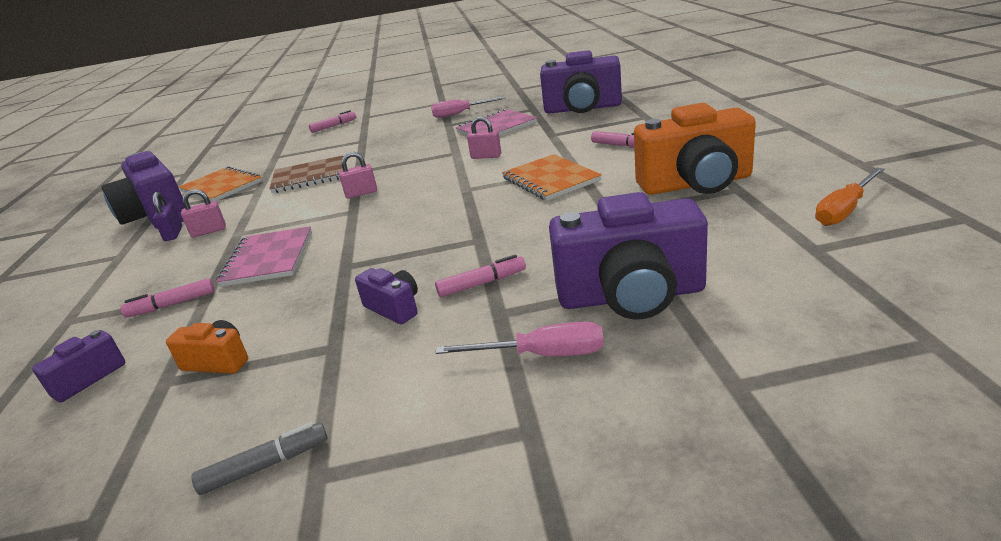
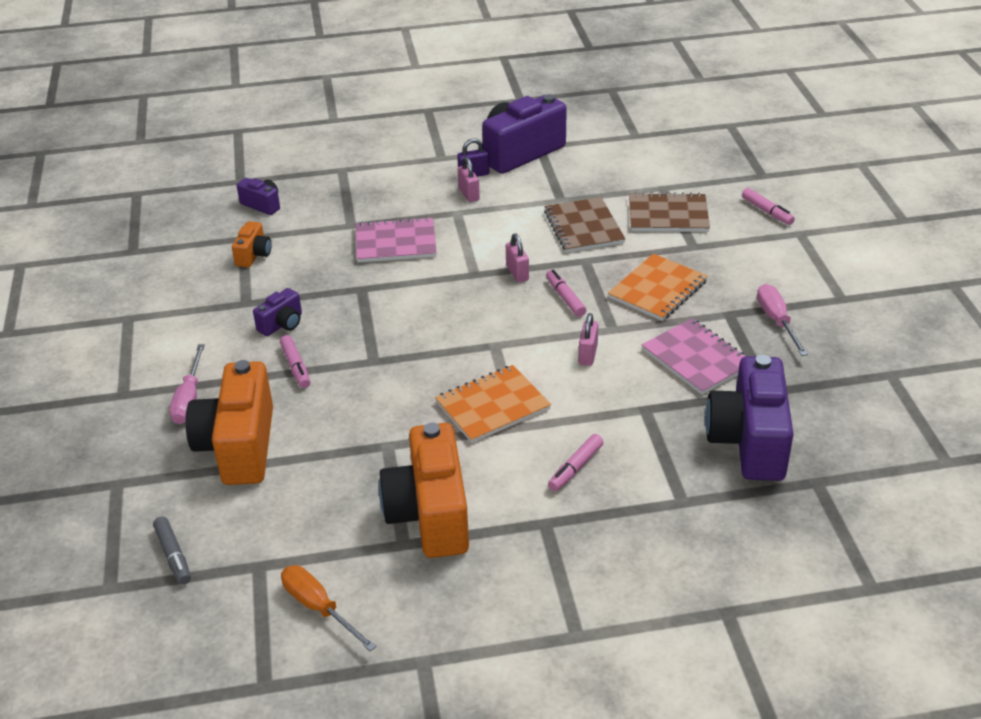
camera: 85 degrees right, 10 degrees up
pink marker [120,278,215,318] -> pink marker moved to [546,269,586,317]
orange notebook [179,166,262,201] -> orange notebook moved to [608,254,708,321]
grey marker [192,422,327,495] -> grey marker moved to [153,517,191,585]
purple camera [549,192,708,319] -> orange camera [186,360,273,485]
none -> brown notebook [629,192,710,232]

